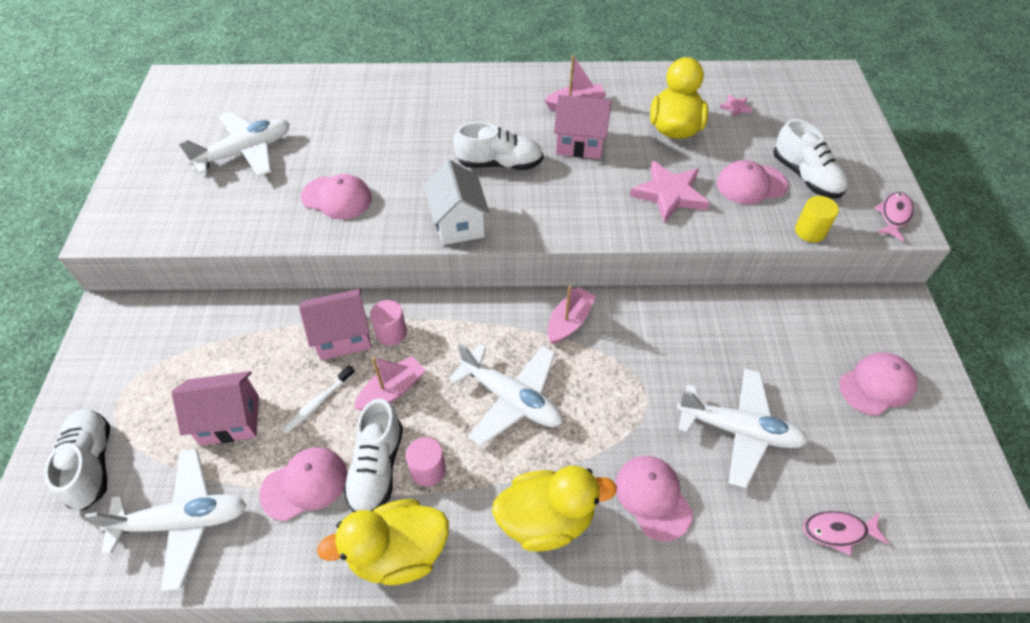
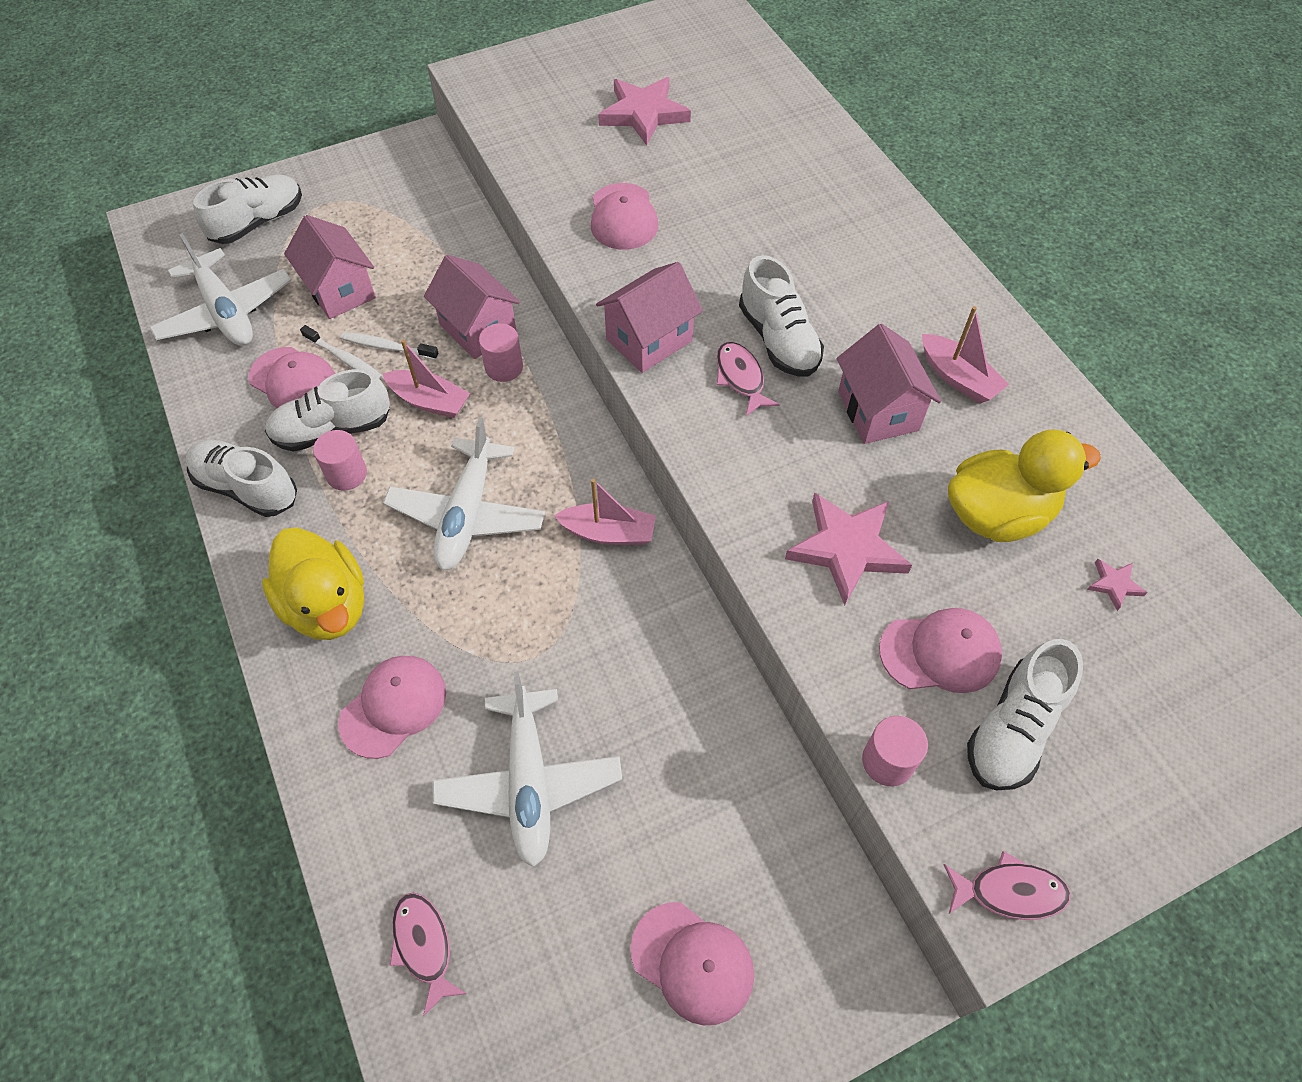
camera: 65 degrees right, 5 degrees up
white plane [178,111,290,177] -> pink star [598,77,691,146]
yellow duck [317,499,449,585] -> white shoe [186,440,297,517]
white house [424,160,490,245] -> pink house [596,262,703,373]
pink cap [717,160,788,204] -> pink cap turned 120 degrees clockwise [879,608,1002,693]
yellow cylinder [795,196,839,242] -> pink cylinder [862,716,928,786]
none -> white toothbrush [300,325,383,380]
none -> pink fish [716,342,780,416]

